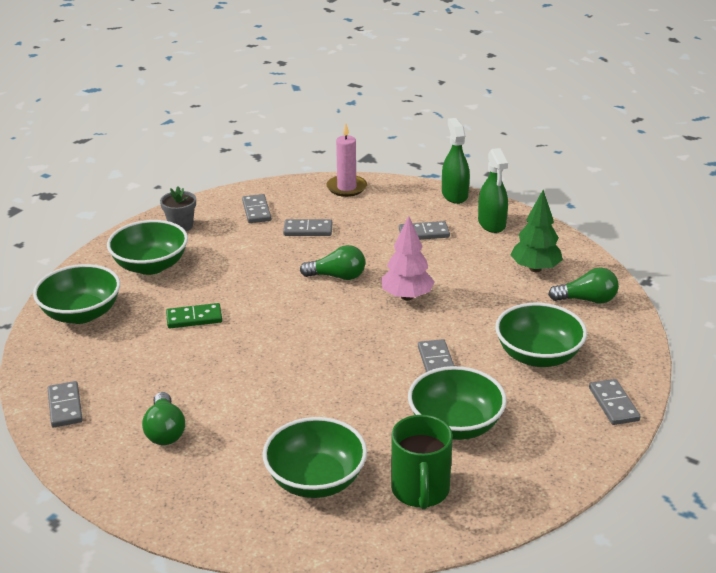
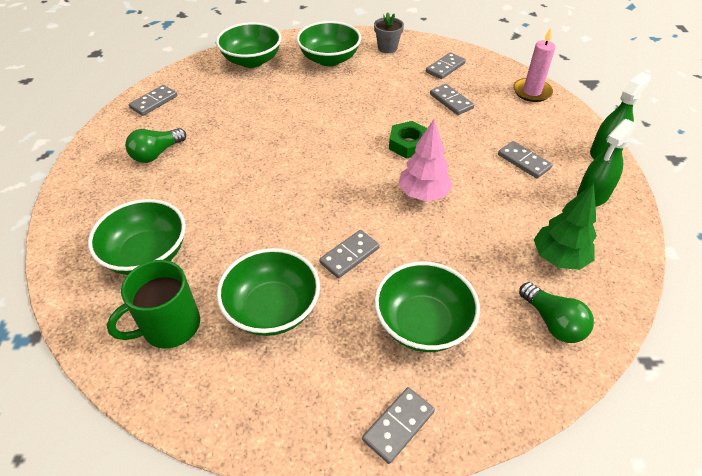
camera: 55 degrees right, 15 degrees up
green domino [166,303,222,328] -> none
green light bulb [300,245,365,280] -> green nut [389,121,427,159]

